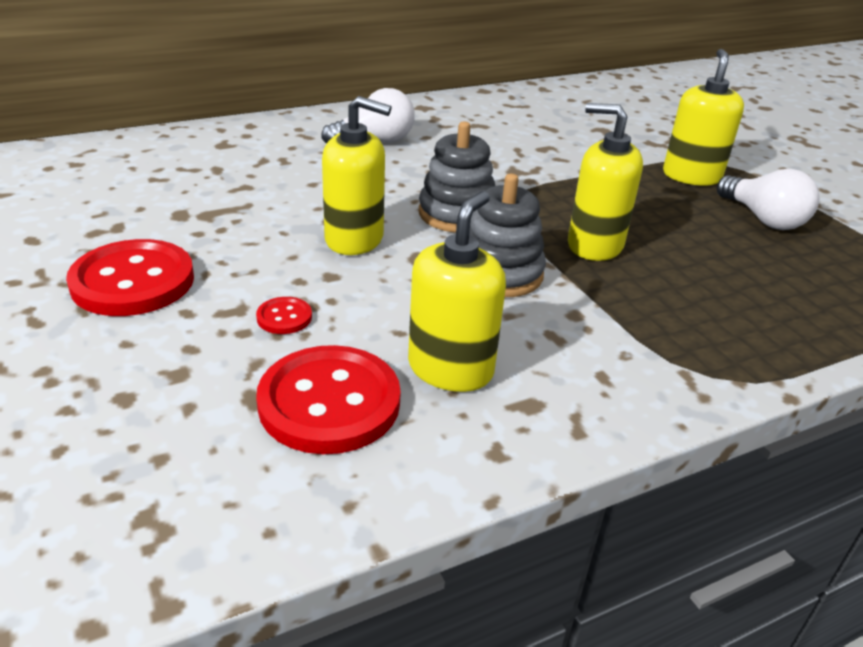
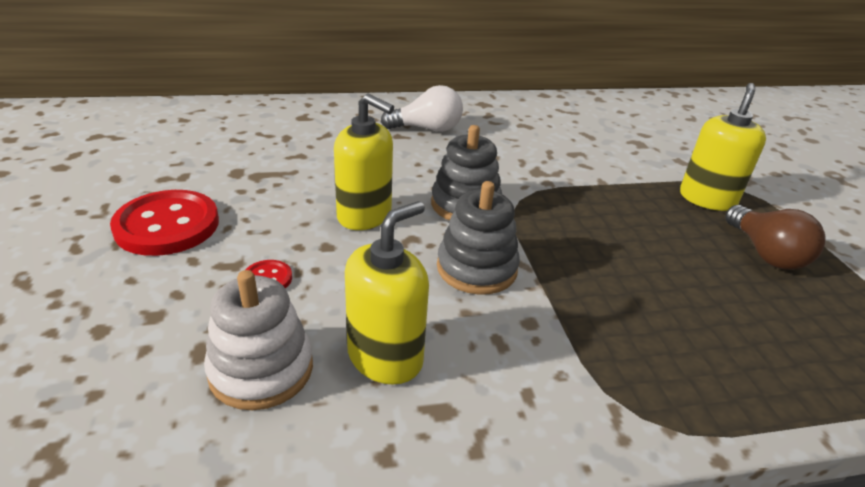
camera: 15 degrees right, 0 degrees up
red button [256,345,401,454] -> white stacking toy [204,270,313,410]
yellow soap dispenser [568,103,643,261] -> none
white light bulb [717,169,819,230] -> brown light bulb [725,205,826,270]

